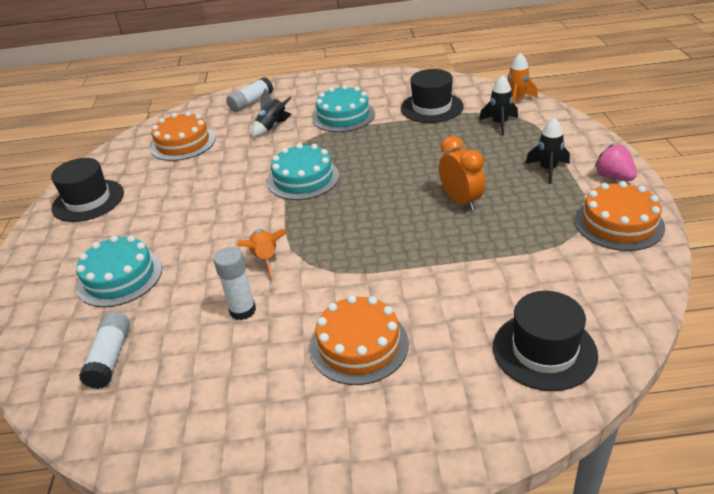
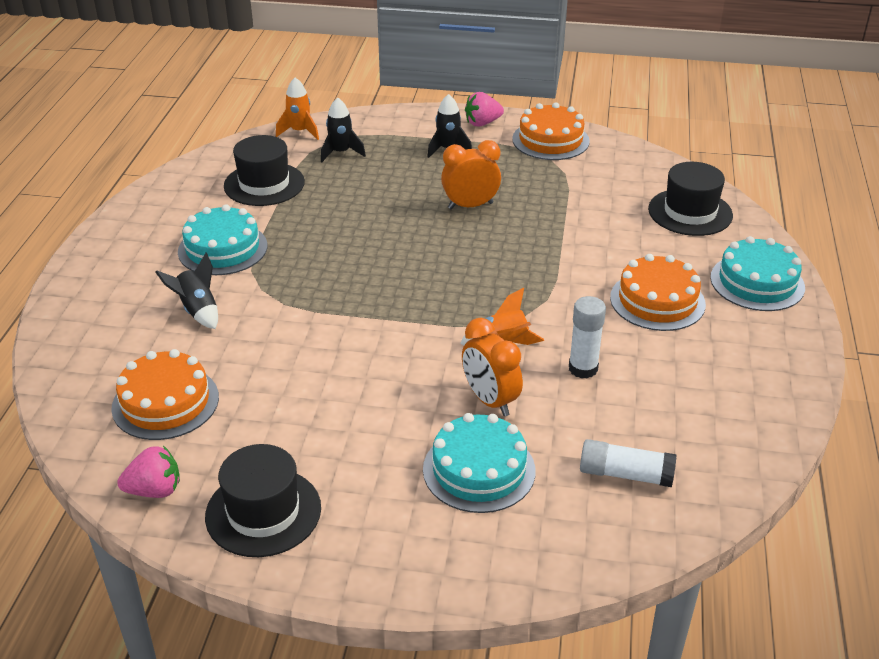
camera: 80 degrees left, 0 degrees up
white glue stick [226,77,273,112] -> none
turquoise cake [267,143,339,200] -> turquoise cake moved to [710,236,805,311]
none -> pink strawberry [117,446,180,498]
none -> orange clock [462,318,523,416]

